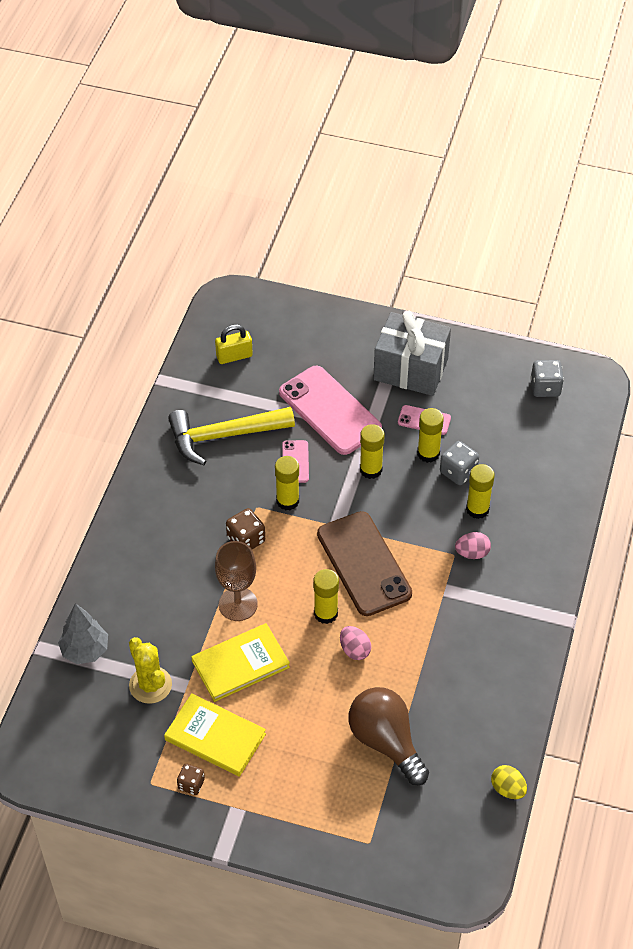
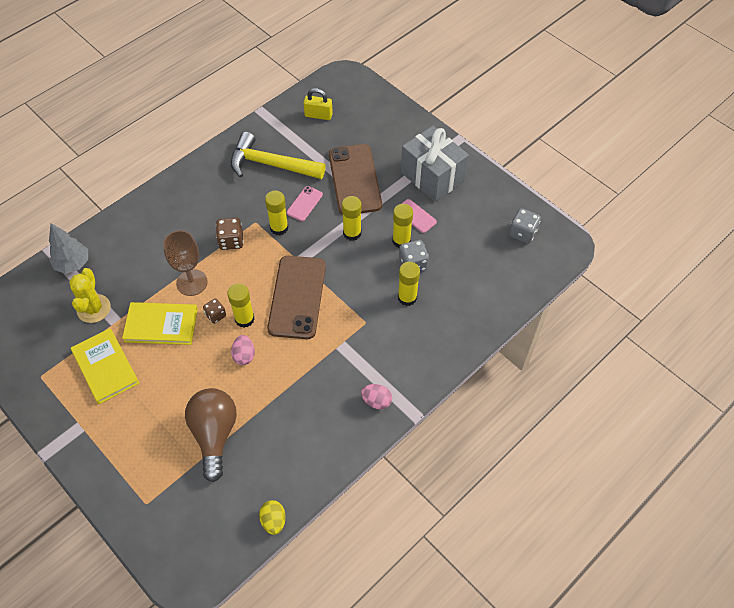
camera: 30 degrees right, 5 degrees up
brown dice [177,763,205,795] -> brown dice moved to [203,298,226,324]
pink phone [279,366,382,455] -> brown phone [329,144,382,215]
pink egg [455,532,491,559] -> pink egg moved to [361,384,392,409]

